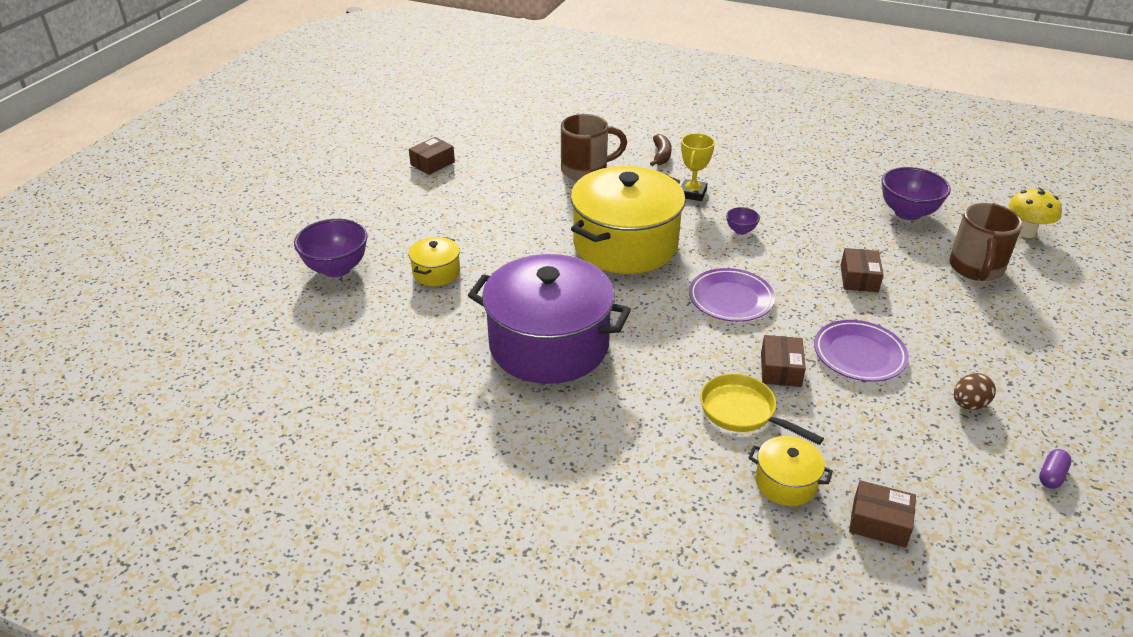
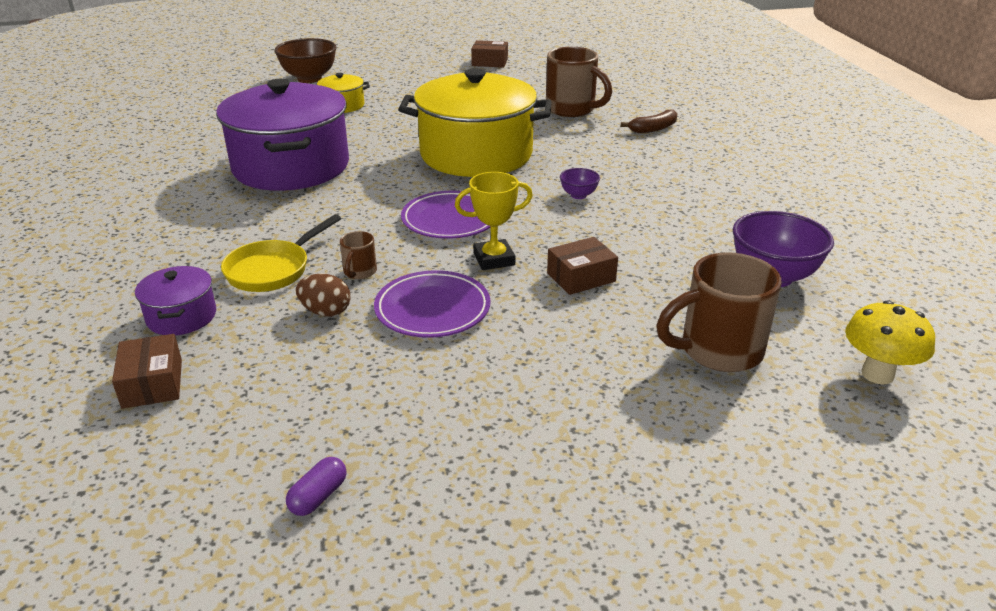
camera: 55 degrees right, 5 degrees down
purple bowl [294,219,368,277] -> brown bowl [274,38,337,83]
yellow trophy [681,133,715,201] -> yellow trophy moved to [455,172,533,270]
yellow pan [700,374,824,445] -> yellow pan turned 150 degrees counterclockwise [221,214,341,292]
yellow pot [748,436,833,506] -> purple pot [135,266,216,335]
brown box [761,335,806,387] -> brown mug [340,231,377,279]
brown egg [954,373,996,410] -> brown egg moved to [296,273,350,317]
purple capsule [1039,449,1072,489] -> purple capsule turned 60 degrees counterclockwise [286,457,346,516]

